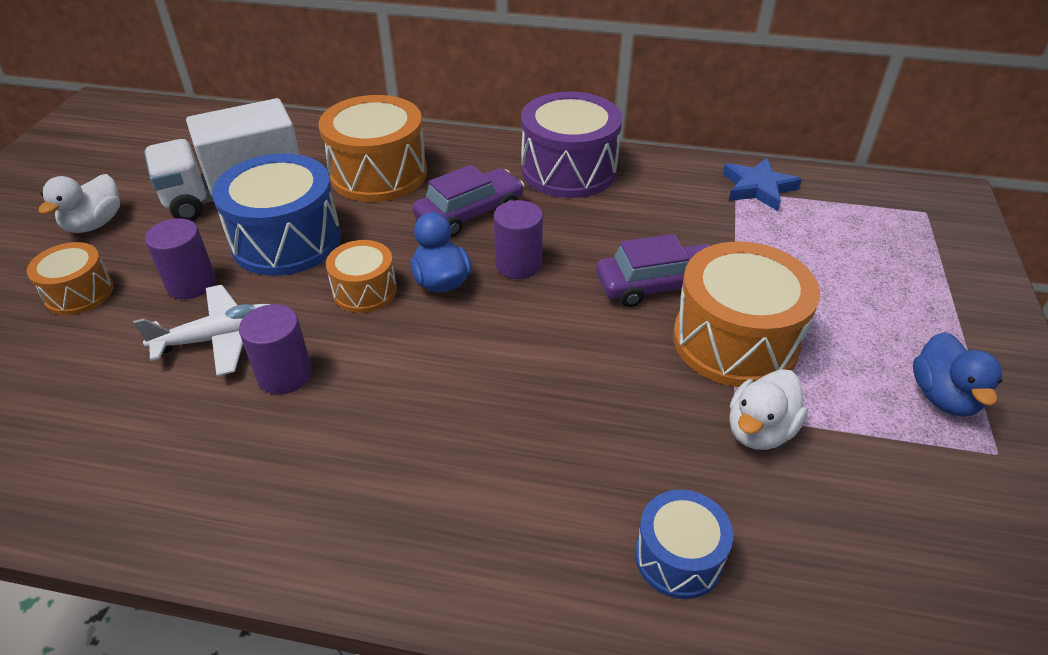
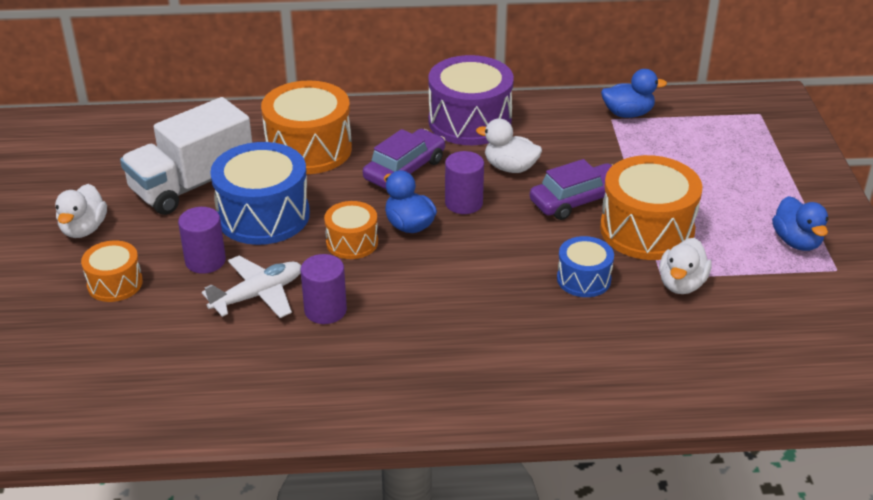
camera: 15 degrees left, 5 degrees down
blue drum [635,490,734,599] -> blue drum moved to [557,236,614,297]
blue star [723,158,802,211] -> blue duck [601,69,667,118]
none -> white duck [476,118,542,173]

